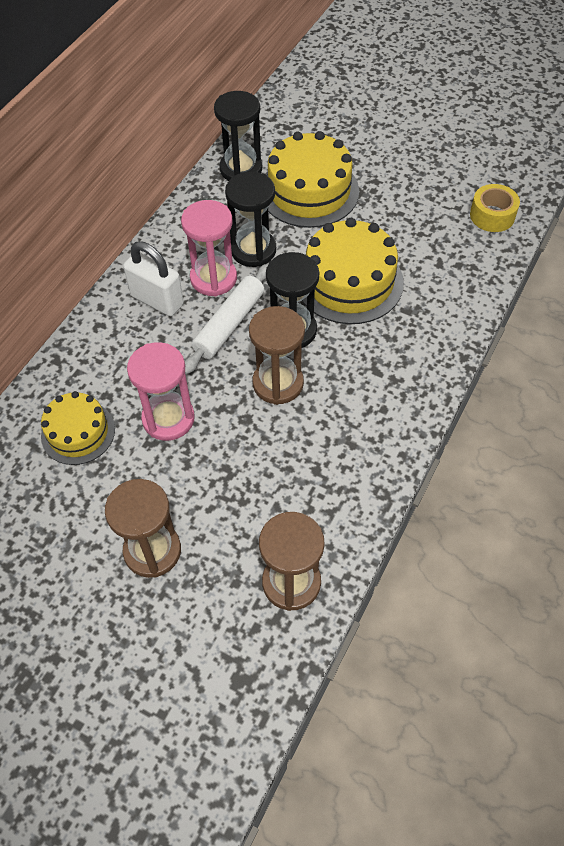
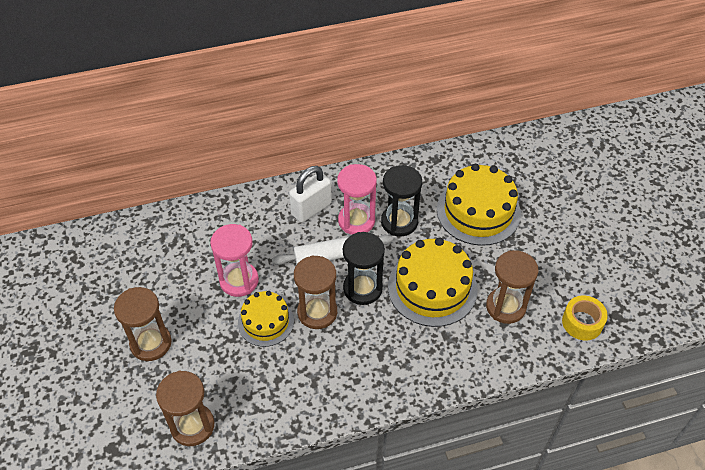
camera: 45 degrees right, 5 degrees down
yellow cake [41,391,115,465] -> yellow cake moved to [238,291,294,347]
white padlock [123,241,184,316] -> white padlock turned 60 degrees clockwise [289,166,332,223]
black hourglass [214,91,262,181] -> none
none -> brown hourglass [486,250,538,324]

